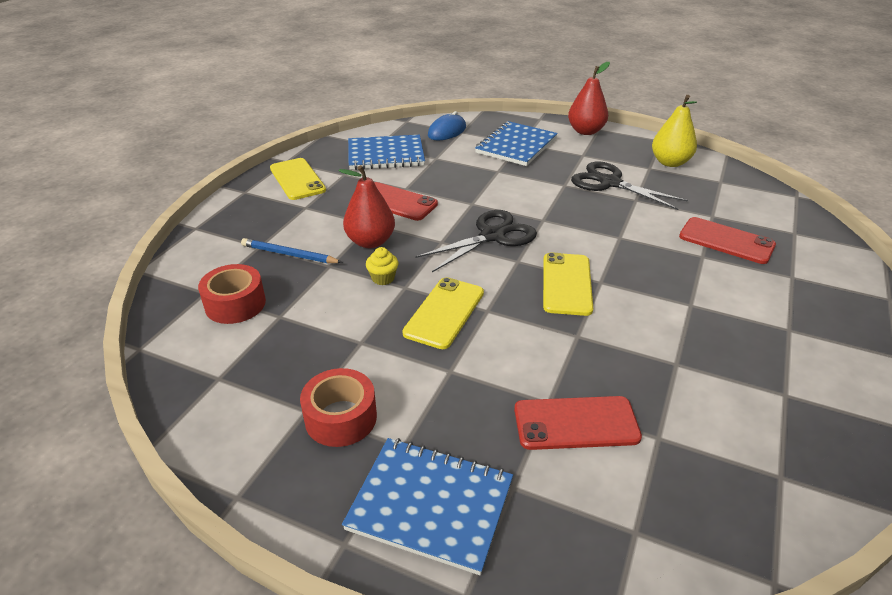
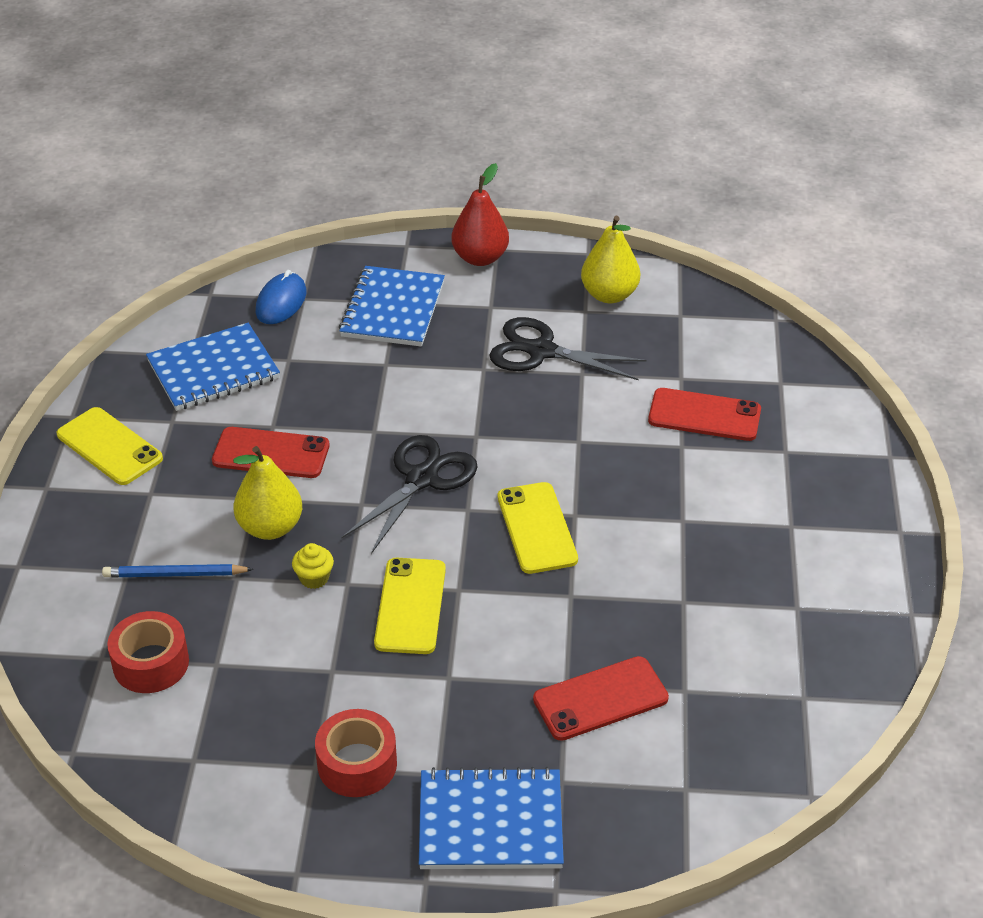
camera: 20 degrees left, 5 degrees up
red pear [339,165,395,248] -> yellow pear [233,446,302,540]

